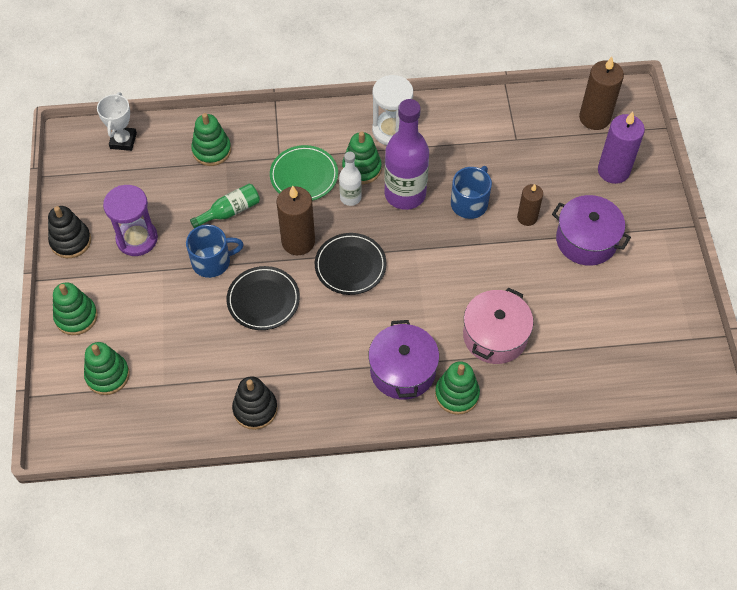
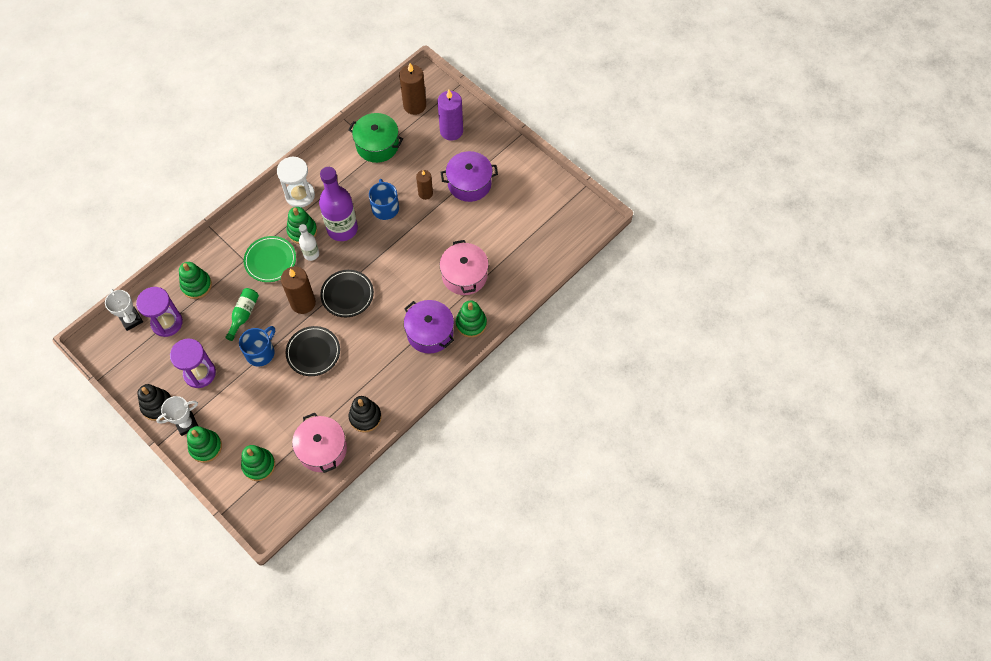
camera: 40 degrees left, 5 degrees up
none -> purple hourglass [136,287,183,337]
none -> white trophy [156,396,198,436]
none -> pink pot [292,413,347,473]
none -> green pot [348,113,403,163]

